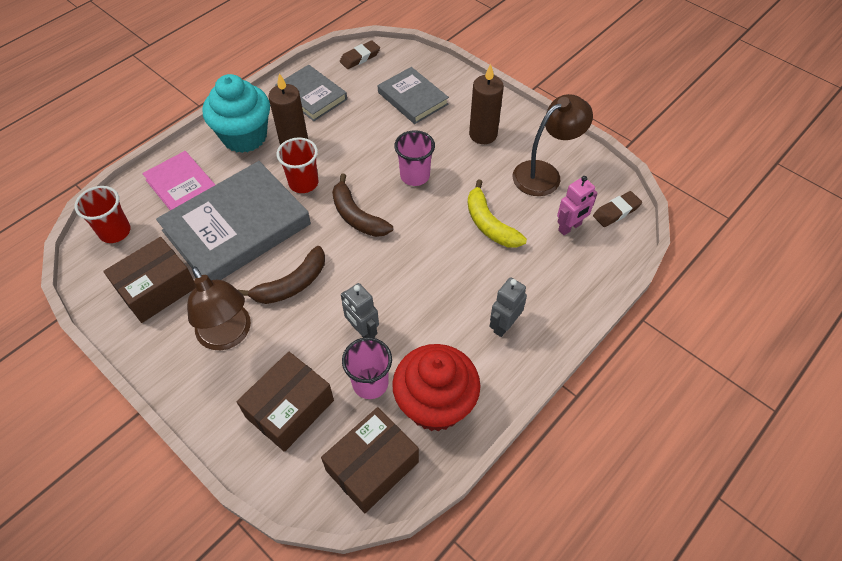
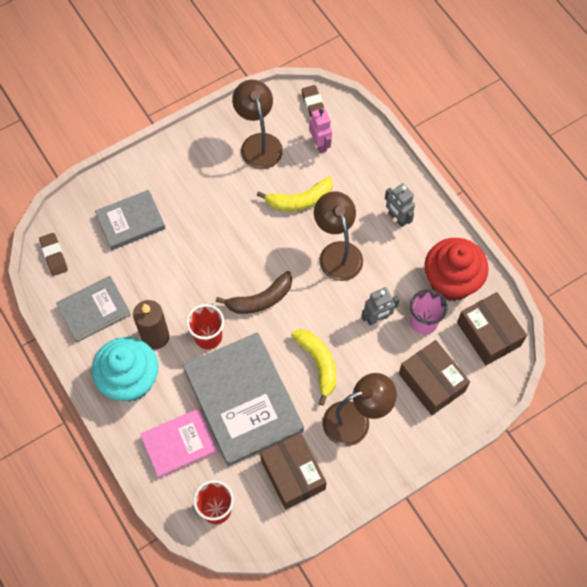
camera: 75 degrees left, 10 degrees up
brown banana [238,246,325,304] -> yellow banana [291,329,336,406]
pink cup [394,130,435,186] -> none
brown candle [469,64,504,144] -> none
none -> brown lamp [314,191,363,281]

